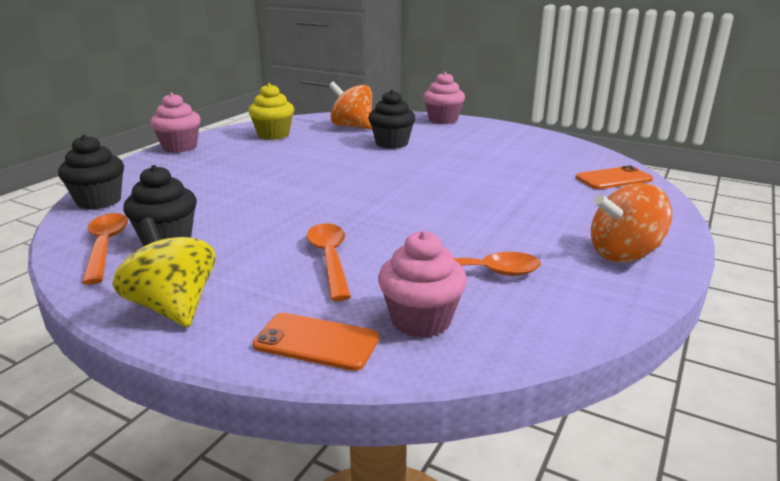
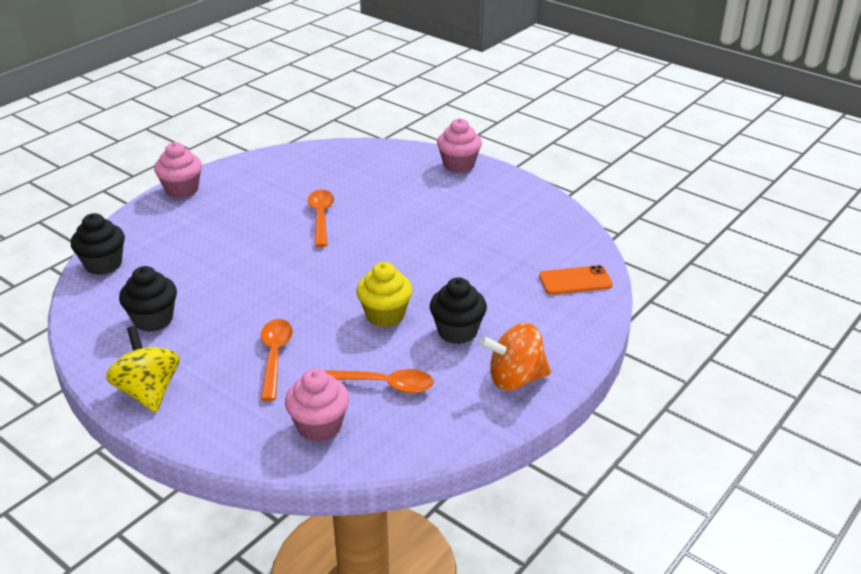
camera: 10 degrees right, 10 degrees up
orange spoon [82,213,128,285] -> orange spoon moved to [308,190,334,247]
yellow cupcake [248,83,294,140] -> yellow cupcake moved to [356,262,412,327]
orange phone [253,313,379,371] -> none
orange spinning top [329,82,372,130] -> none
black cupcake [368,90,416,149] -> black cupcake moved to [430,278,487,344]

